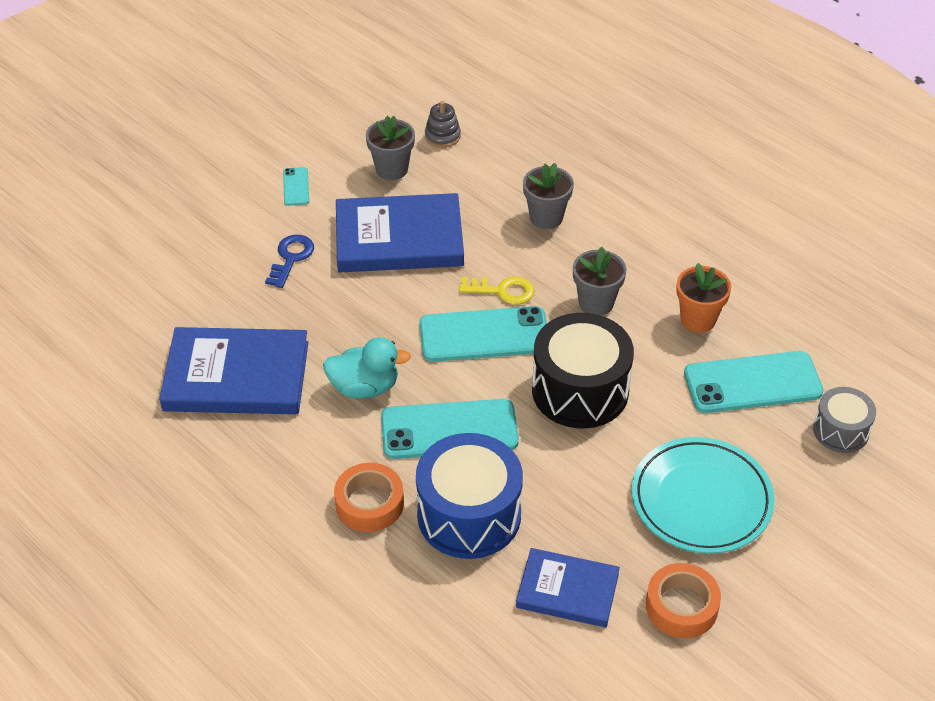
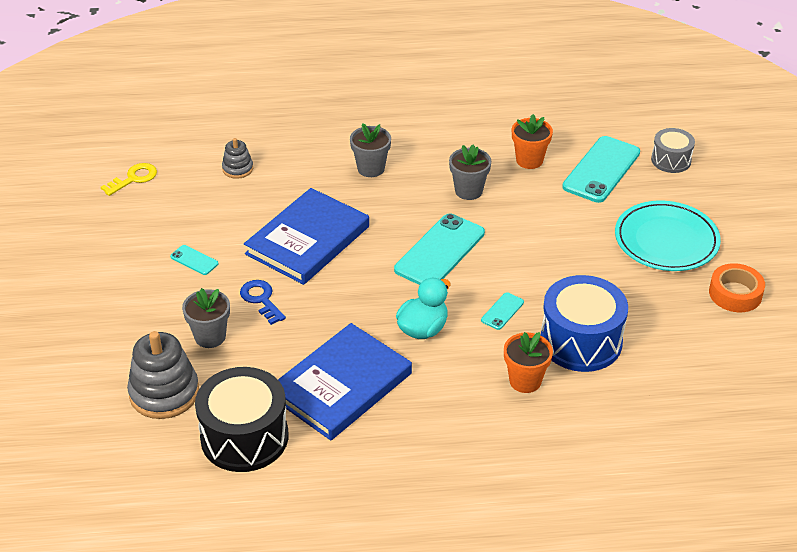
camera: 50 degrees left, 5 degrees down
orange tape [334,463,404,532] -> orange flower pot [504,332,553,393]
grey flower pot [366,116,415,180] -> grey flower pot moved to [182,288,230,348]
turquoise phone [381,399,519,459] -> turquoise phone [481,292,524,330], size x0.46
yellow key [459,277,535,305] -> yellow key moved to [101,163,157,196]
blue book [516,548,620,627] -> none
black drum [532,313,634,429] -> black drum moved to [195,367,289,472]
none -> grey stacking toy [127,331,199,419]

